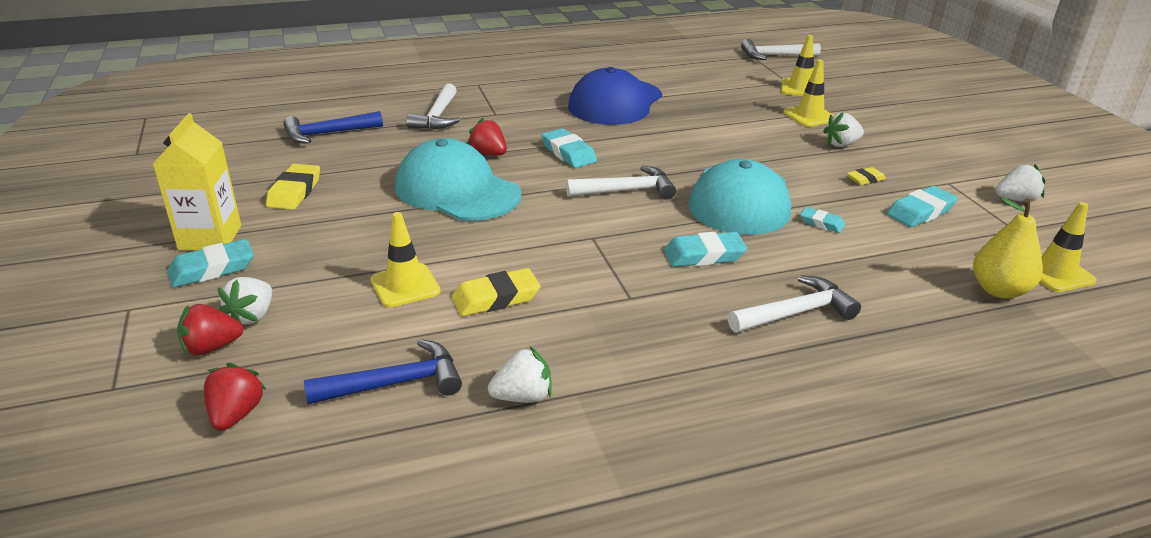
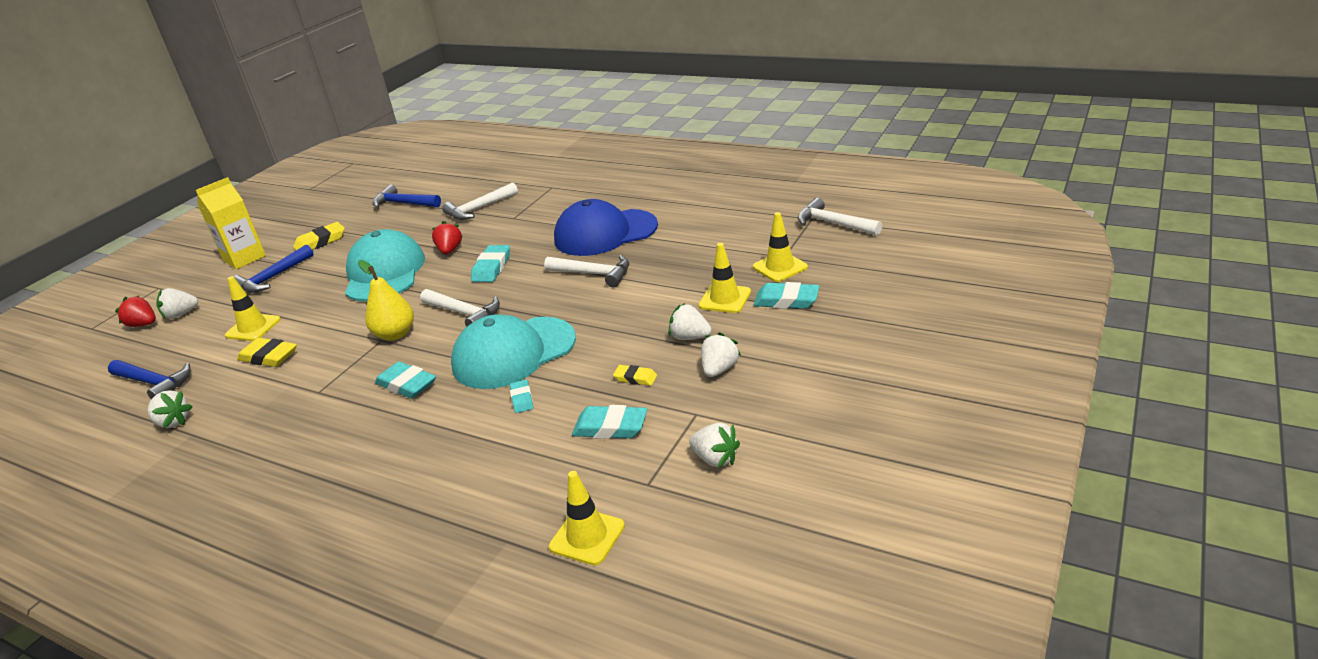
camera: 50 degrees right, 0 degrees up
turquoise eraser [167,239,254,288] -> turquoise eraser moved to [754,282,819,309]
red strawberry [204,363,267,431] -> none
white hammer [728,275,861,333] -> white hammer moved to [544,255,629,287]
yellow pear [973,198,1043,299] -> yellow pear moved to [358,260,414,341]
none -> blue hammer [233,245,314,293]
none -> white strawberry [701,332,741,377]

